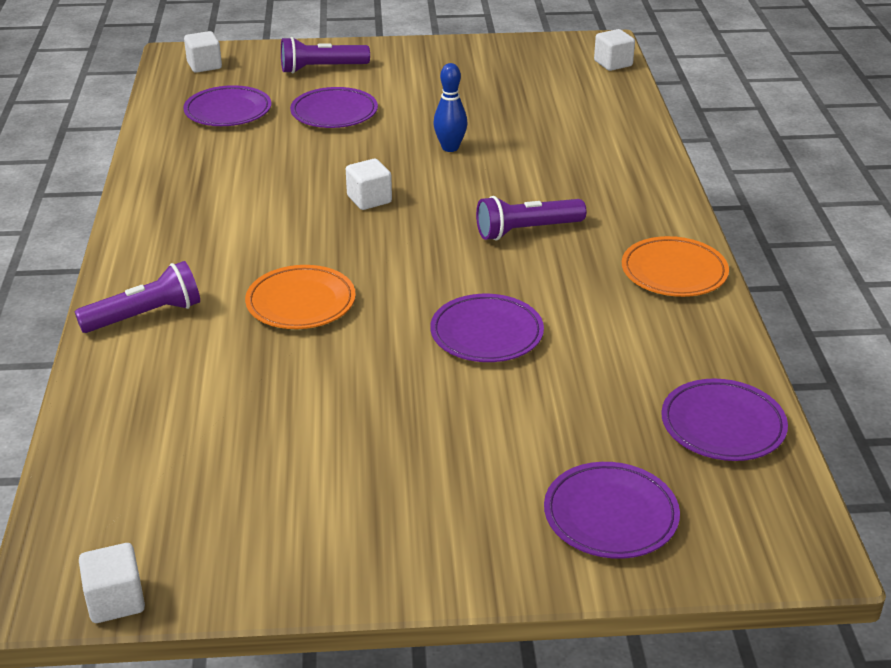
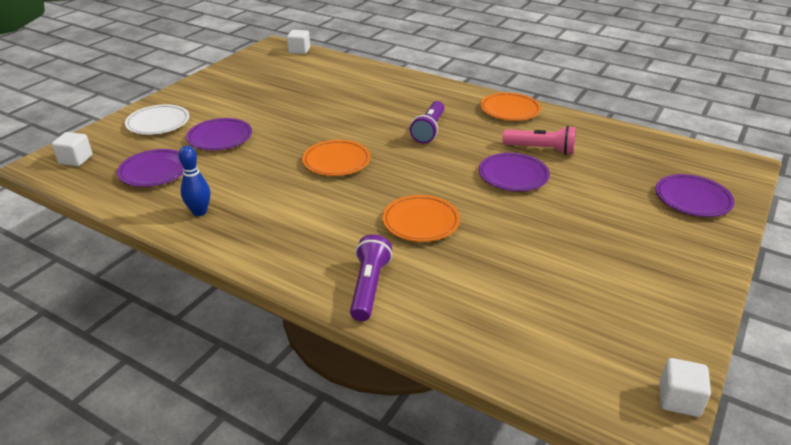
camera: 55 degrees left, 0 degrees up
purple flashlight [281,37,370,73] -> white plate [125,104,189,135]
white cube [346,159,392,210] -> orange plate [302,140,371,176]
blue bowling pin [433,63,467,152] -> blue bowling pin moved to [179,146,210,216]
purple plate [661,379,788,461] -> none
none -> pink flashlight [502,126,576,155]

